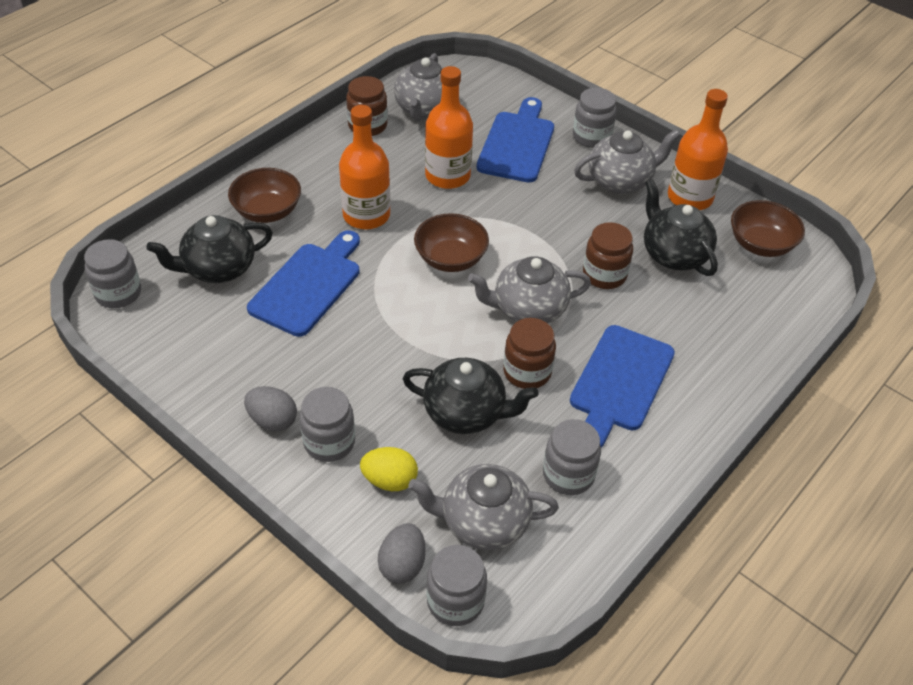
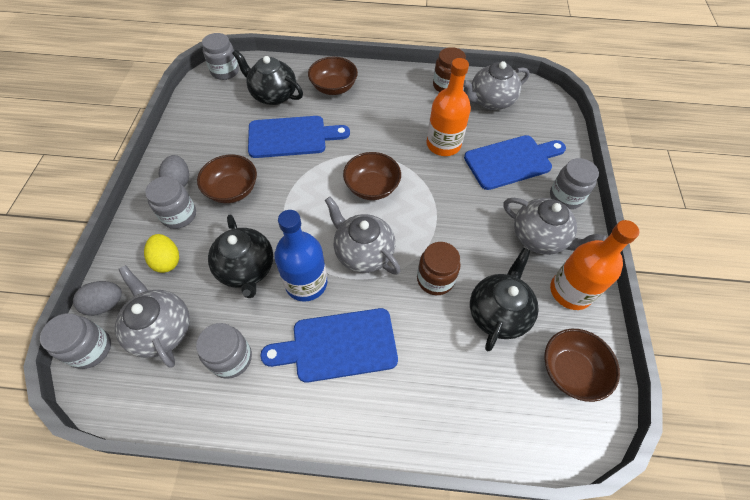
camera: 55 degrees right, 10 degrees up
orange bottle [339,105,390,230] -> none
brown jar [503,318,556,389] -> blue bottle [274,210,327,302]
none -> brown bowl [197,155,257,203]

